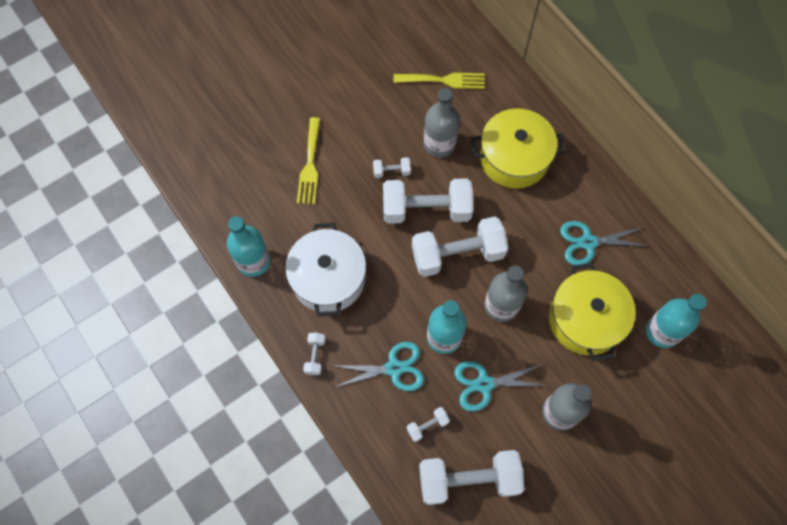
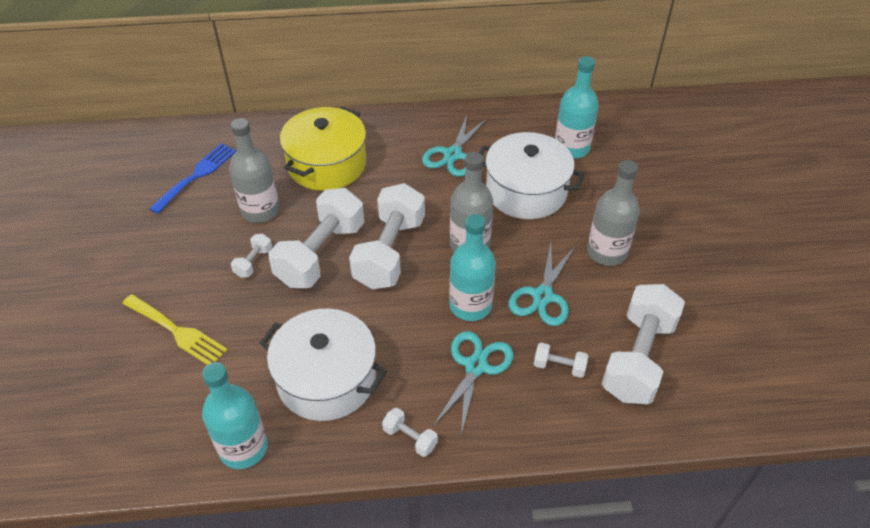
camera: 60 degrees left, 20 degrees down
yellow fork [393,73,485,89] -> blue fork [149,143,236,214]
white dumbbell [406,407,450,442] -> white dumbbell turned 75 degrees counterclockwise [534,343,588,378]
yellow pot [549,263,636,361] -> white pot [479,132,585,219]

